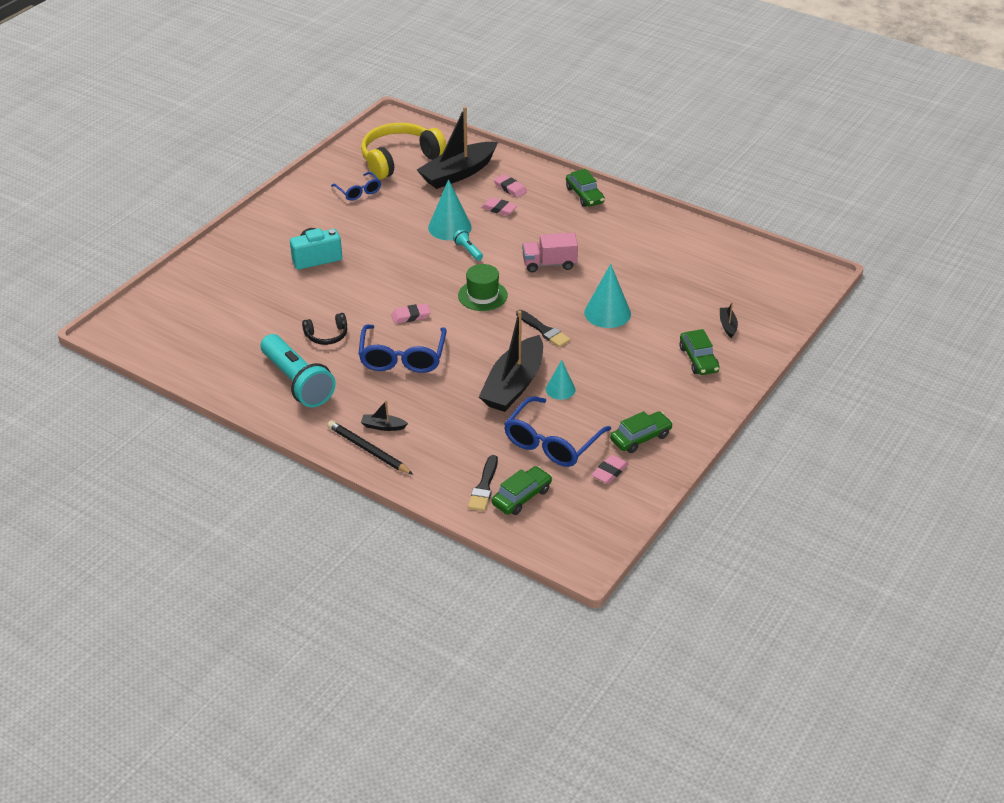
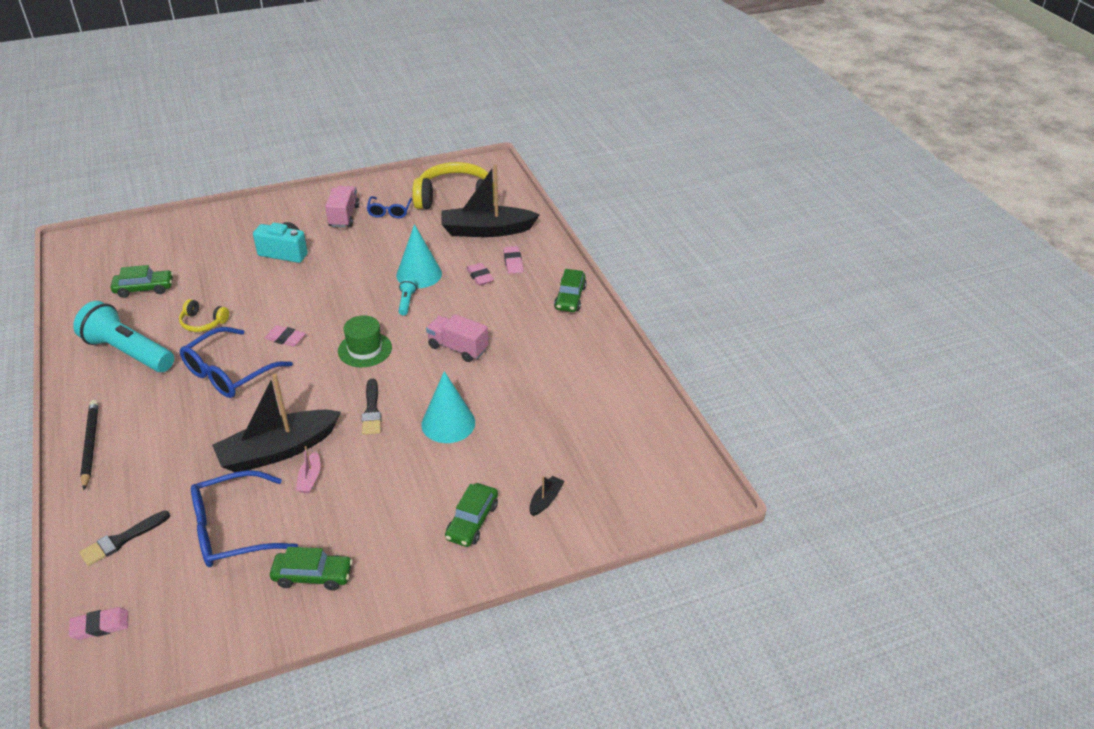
camera: 35 degrees right, 0 degrees up
turquoise flashlight [261,334,336,407] -> turquoise flashlight turned 120 degrees clockwise [73,301,174,372]
black headphones [302,313,347,345] -> yellow headphones [179,299,229,332]
black boat [361,400,408,431] -> none
green car [492,466,552,515] -> green car moved to [111,265,173,298]
turquoise cone [546,360,576,400] -> pink boat [296,446,320,493]
pink eraser [591,455,629,484] -> pink eraser moved to [69,607,128,640]
none -> pink truck [325,186,359,228]

